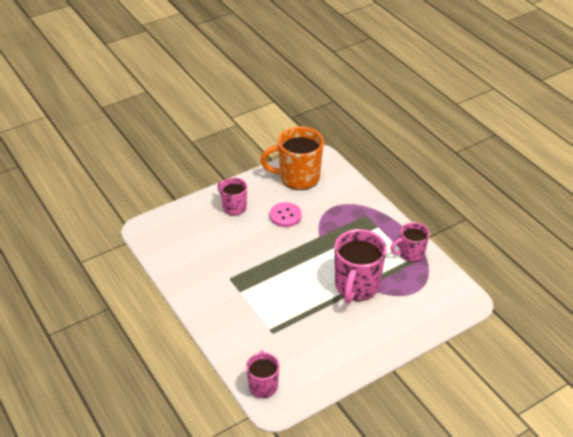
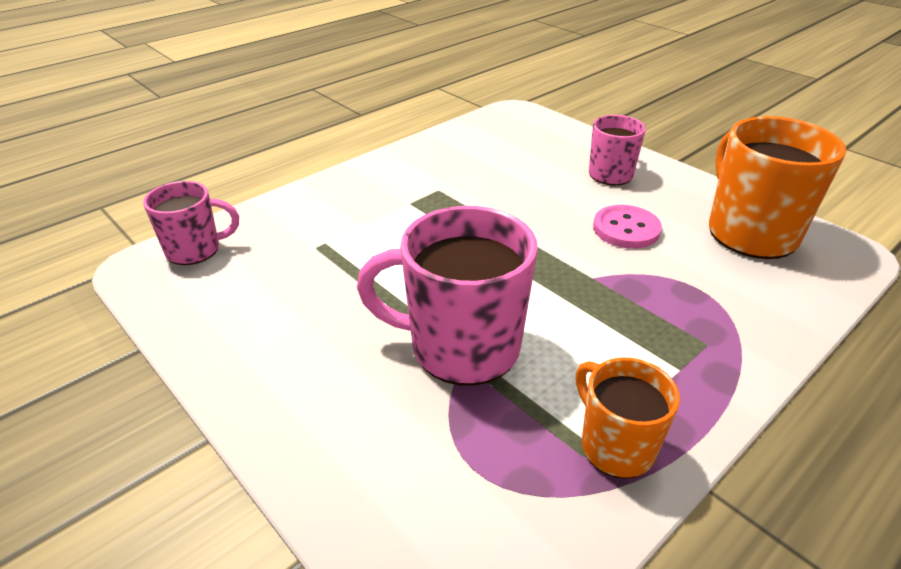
camera: 80 degrees right, 5 degrees down
pink mug [390,222,430,262] -> orange mug [576,358,680,479]

